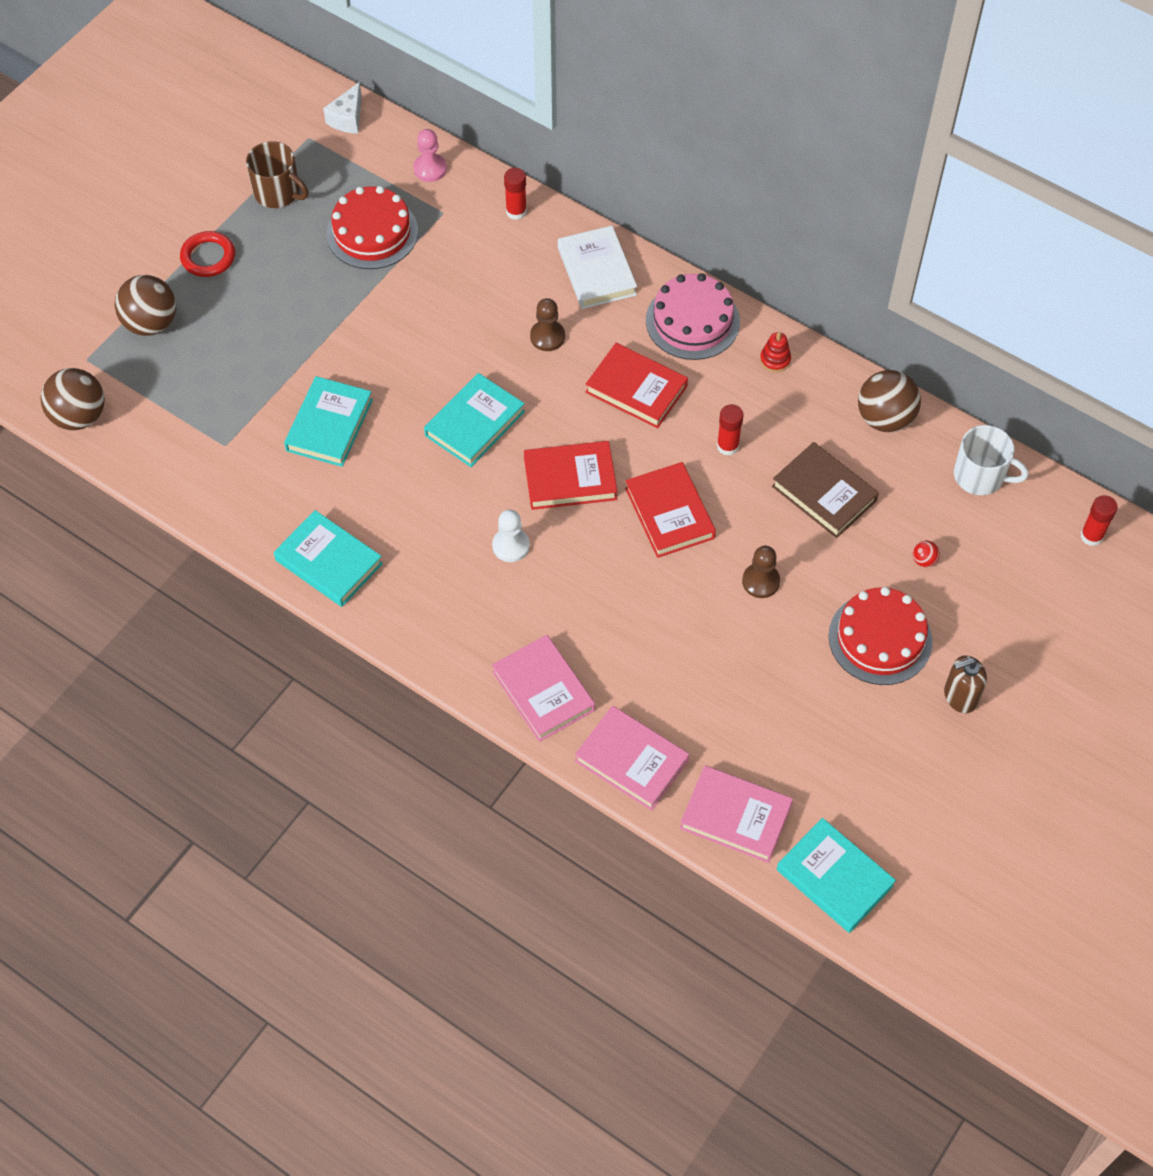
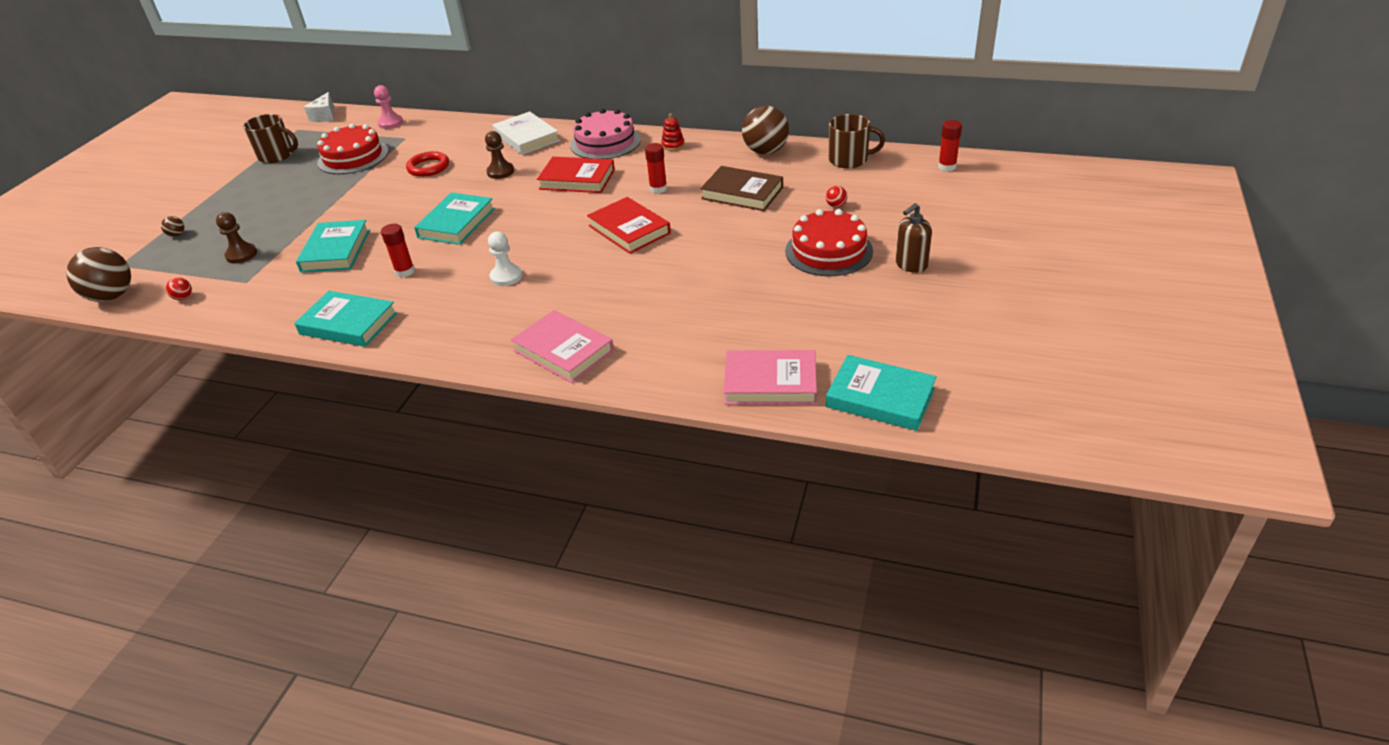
camera: 15 degrees left, 20 degrees down
brown ball [115,275,176,336] -> brown ball [161,216,184,237], size x0.42
red ring [180,231,235,277] -> red ring moved to [406,151,449,177]
red glue stick [504,168,527,220] -> red glue stick moved to [381,224,415,277]
red book [524,441,617,510] -> none
pink book [575,706,689,811] -> none
brown pawn [742,546,780,598] -> brown pawn moved to [216,212,257,264]
white mug [954,425,1029,495] -> brown mug [829,114,885,168]
none -> red ball [166,277,192,300]

